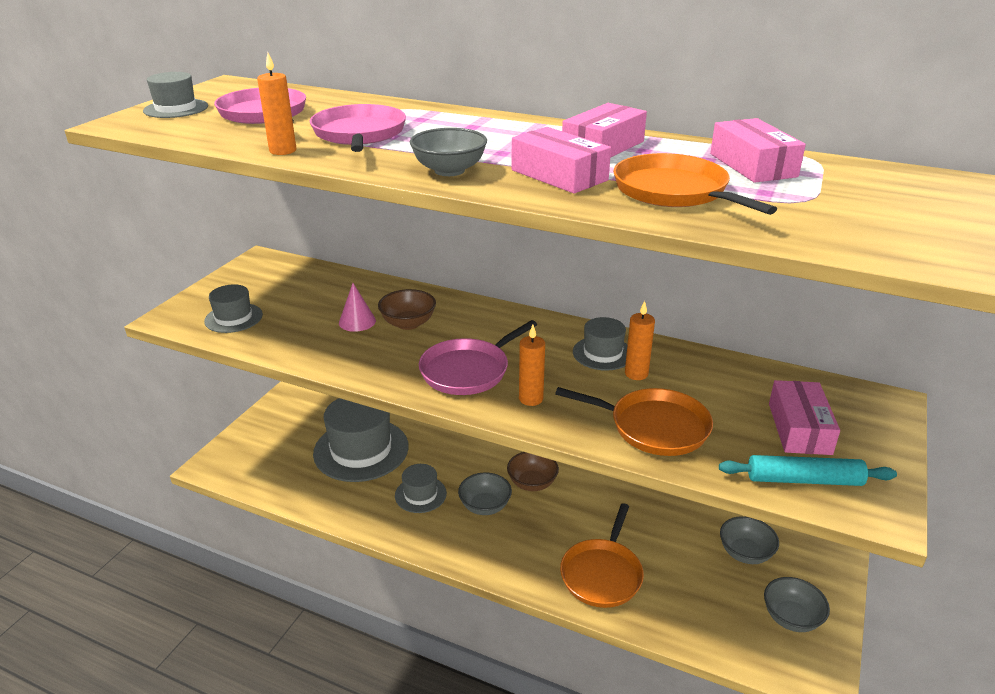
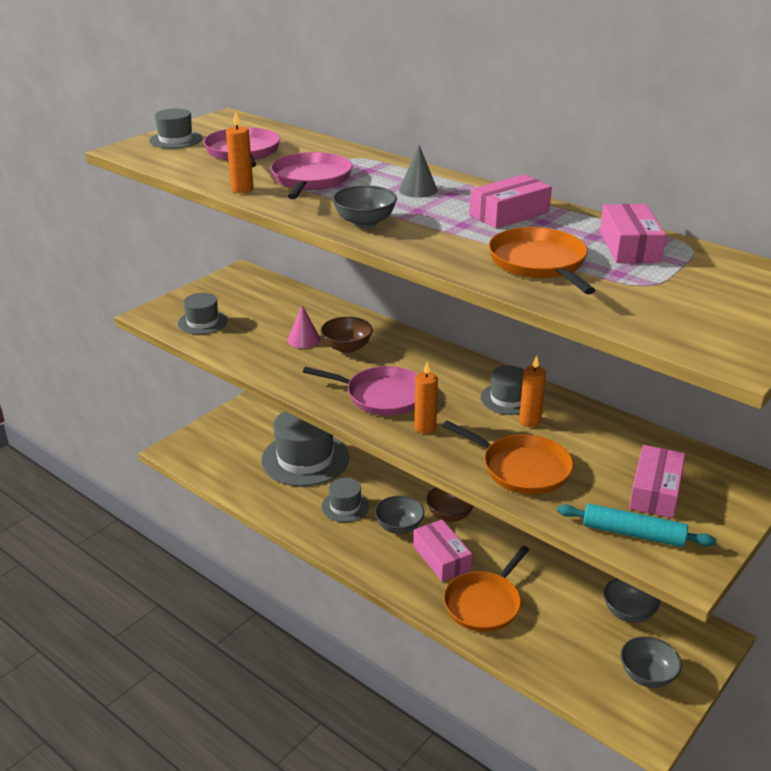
camera: 15 degrees right, 0 degrees up
pink pan [419,320,537,395] -> pink pan turned 135 degrees counterclockwise [303,366,417,415]
pink box [511,127,611,194] -> pink box moved to [413,520,472,582]
none -> grey cone [399,145,438,198]

